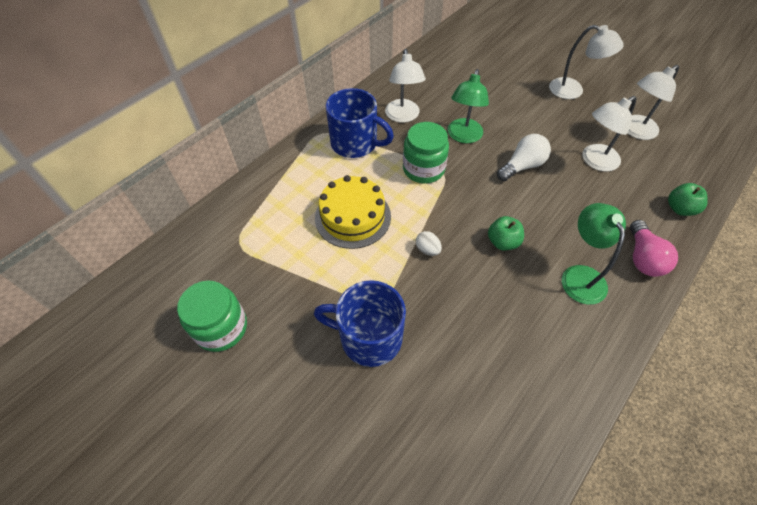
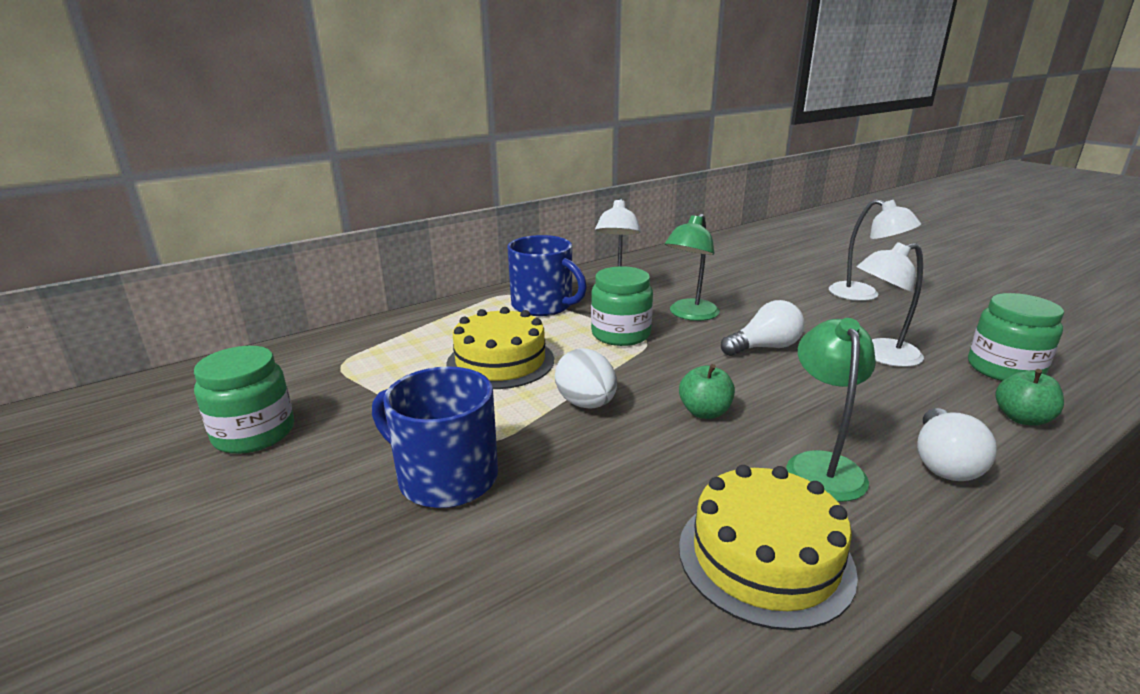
camera: 15 degrees right, 30 degrees down
white egg [416,231,442,256] -> white egg [555,348,617,409], size x1.74
white lamp [627,65,679,140] -> none
pink light bulb [630,220,678,277] -> white light bulb [917,408,997,481]
none -> yellow cake [679,465,858,630]
none -> green jar [968,293,1064,381]

